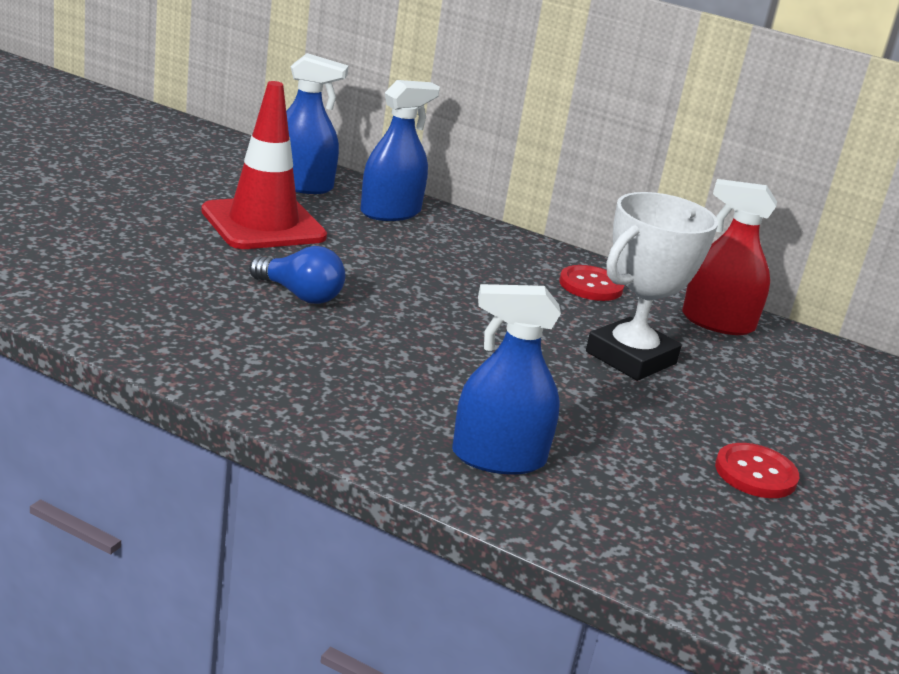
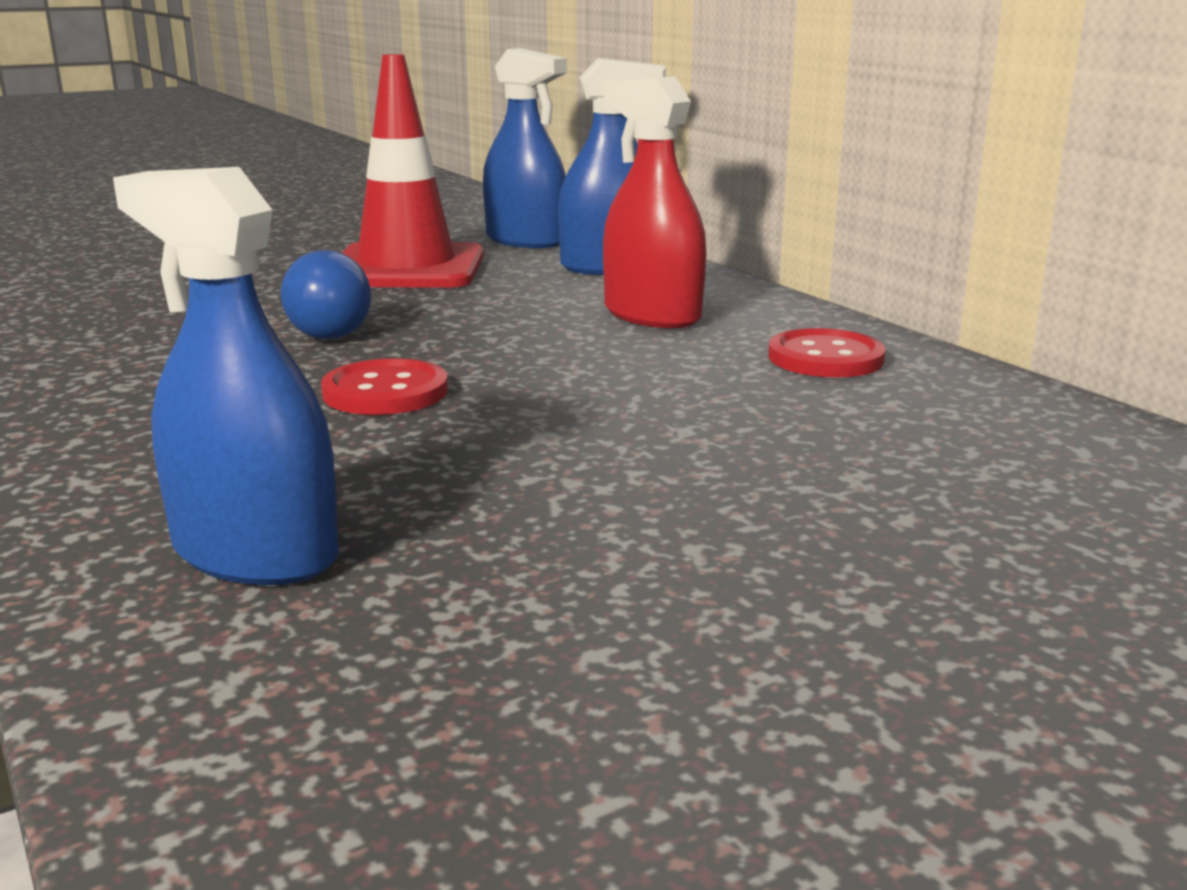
camera: 35 degrees right, 5 degrees down
white trophy [586,192,718,381] -> none
red spray bottle [682,179,777,335] -> red spray bottle moved to [603,76,706,328]
red button [715,443,799,498] -> red button moved to [321,358,448,415]

